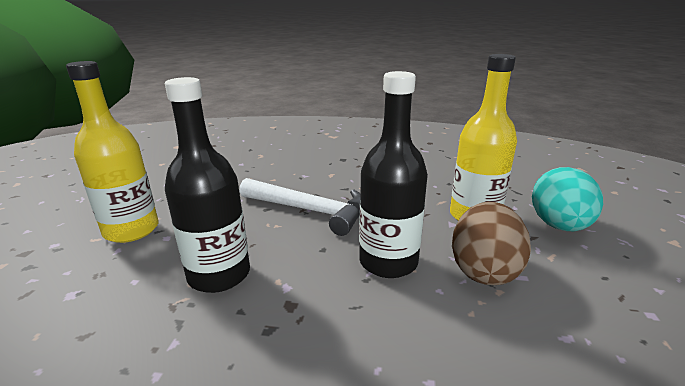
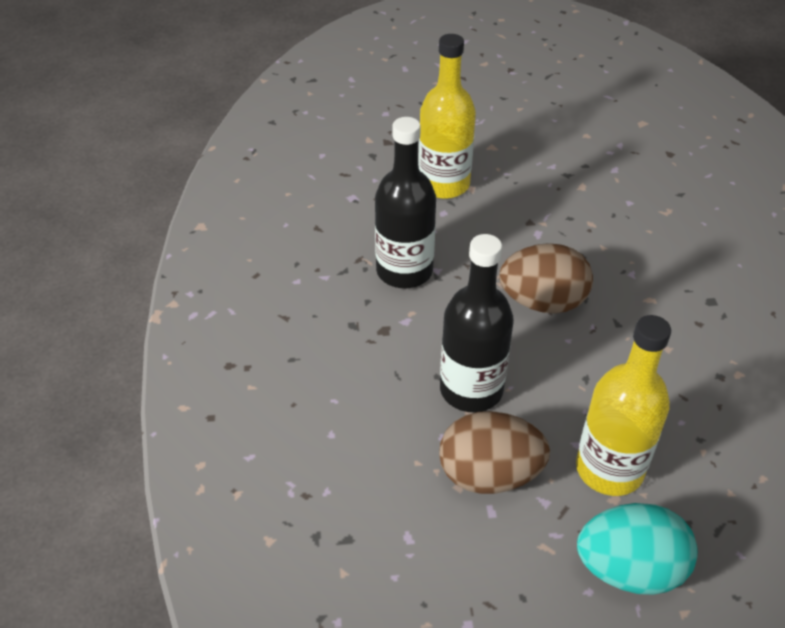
camera: 75 degrees right, 20 degrees up
white hammer [239,178,361,236] -> brown egg [499,243,593,314]

